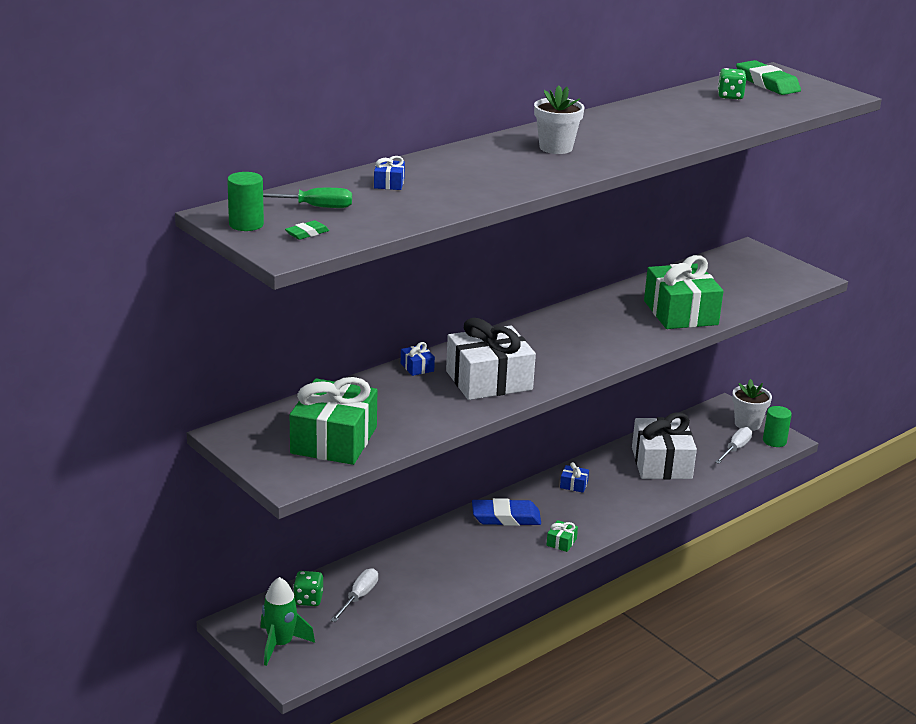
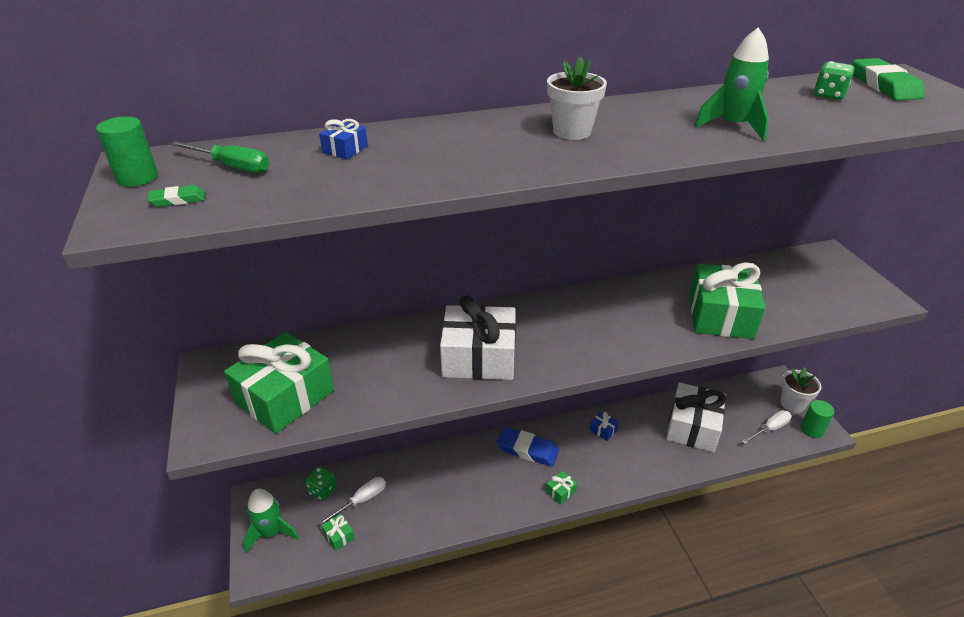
camera: 25 degrees right, 10 degrees up
blue gift [401,342,435,376] -> none
none -> green gift [322,514,355,551]
none -> green rocket [694,27,769,141]

